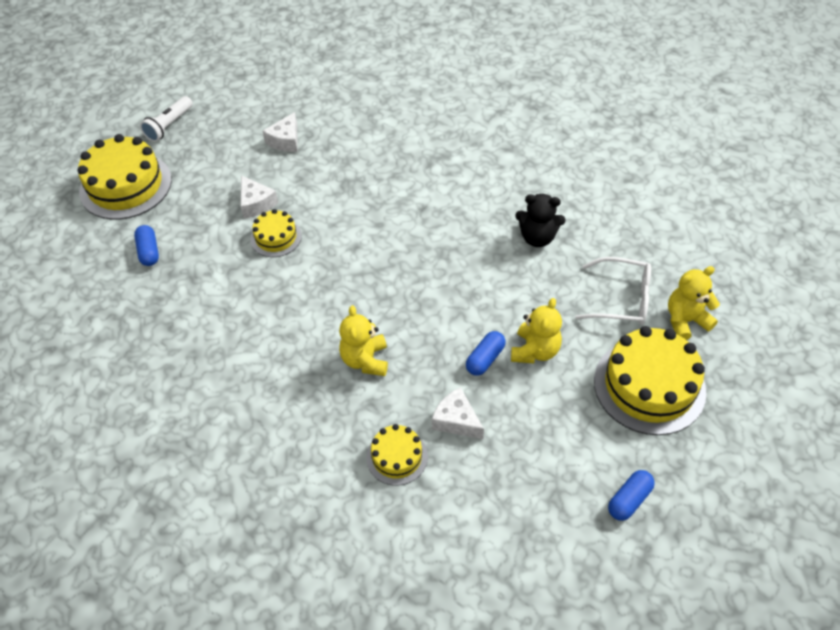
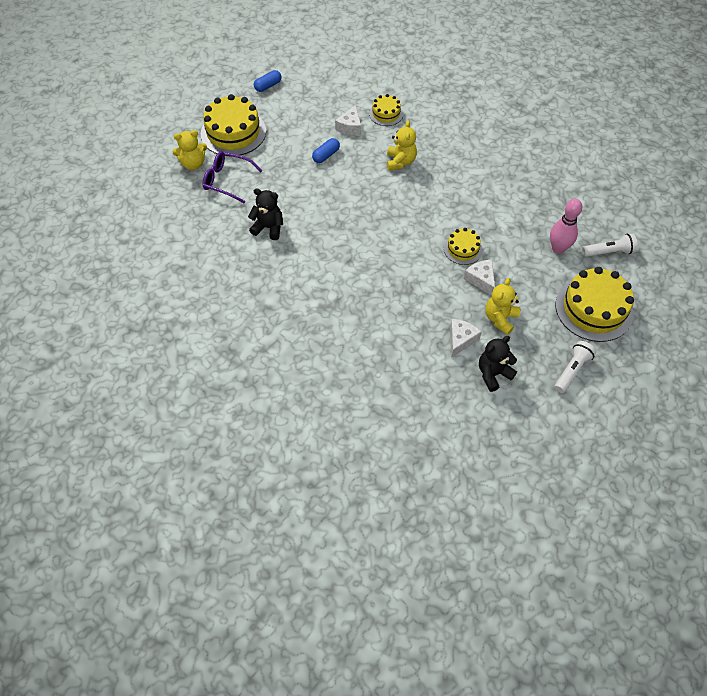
camera: 175 degrees left, 5 degrees up
blue capsule [134,225,159,266] -> pink bowling pin [550,199,582,254]
white cheese [432,387,484,439] -> white cheese turned 60 degrees clockwise [335,105,361,135]
yellow teddy bear [511,298,562,363] -> yellow teddy bear moved to [485,278,521,335]
white glasses [576,257,651,325] -> purple glasses [203,151,262,203]
none -> black teddy bear [479,336,517,392]
none -> white flashlight [582,233,638,257]

